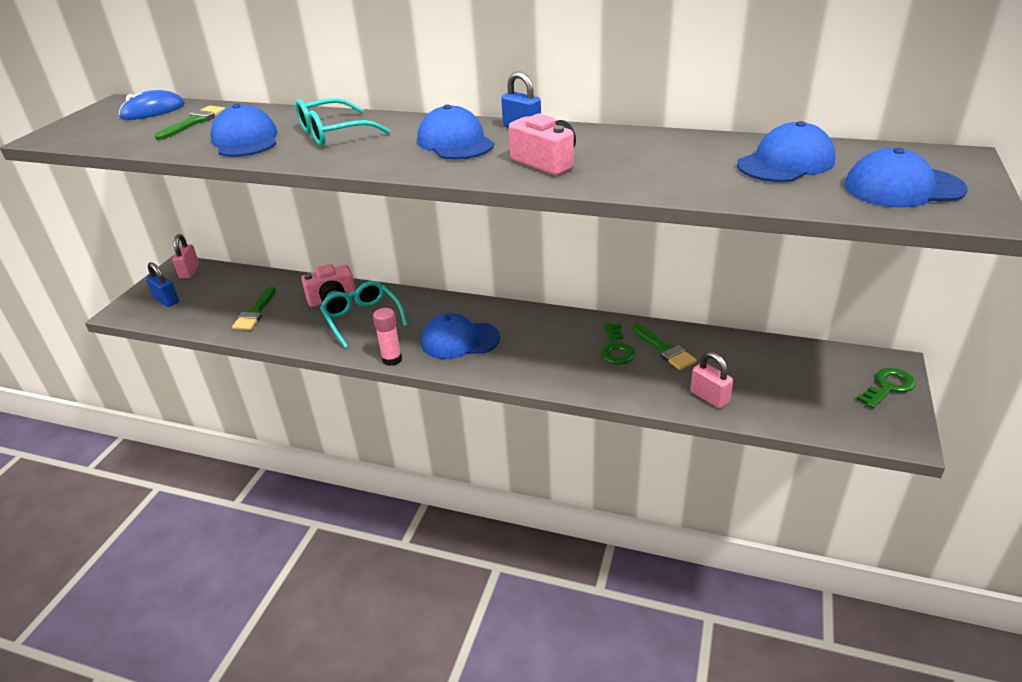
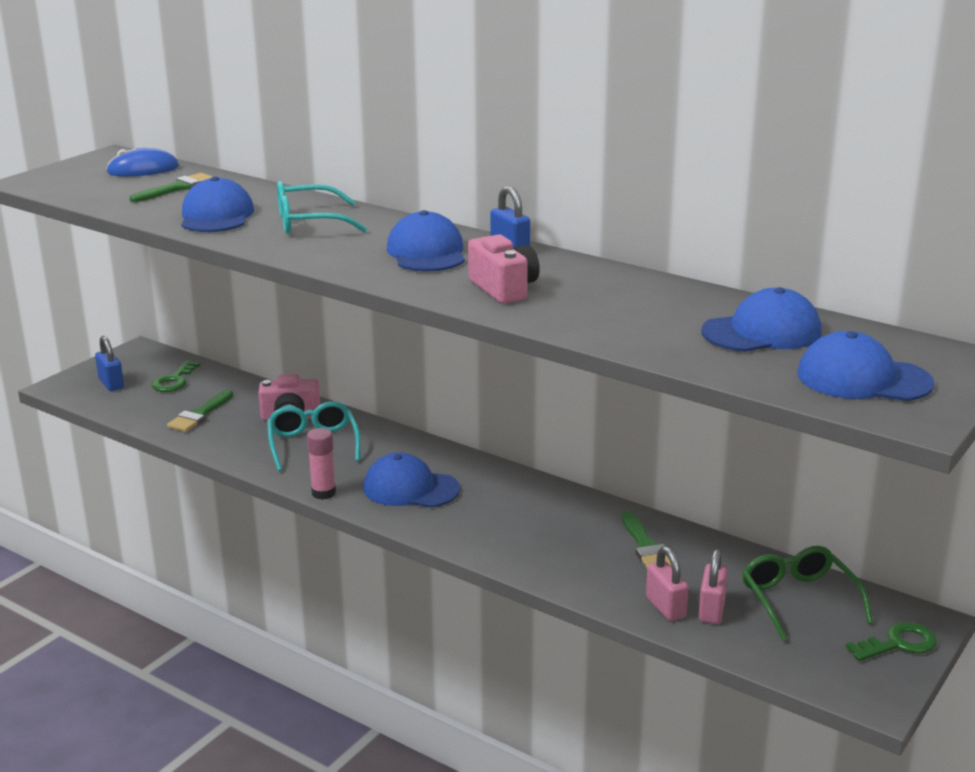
camera: 15 degrees right, 10 degrees down
pink padlock [173,234,199,279] -> pink padlock moved to [698,549,728,624]
green key [601,324,635,364] -> green key moved to [151,360,201,392]
none -> green glasses [742,546,873,641]

